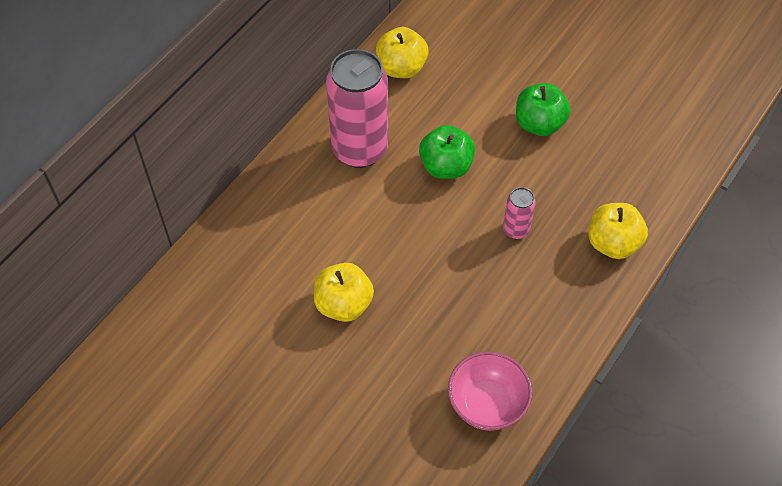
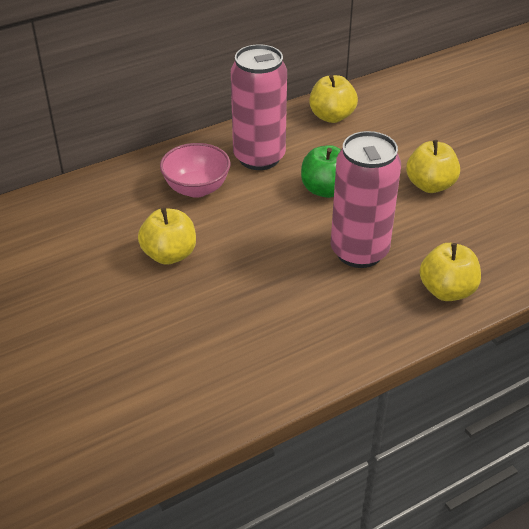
camera: 25 degrees right, 15 degrees down
pink bowl [448,351,532,431] -> pink bowl moved to [160,143,230,198]
pink can [503,187,536,239] -> pink can [331,131,401,268], size x2.17
green apple [516,83,570,136] -> yellow apple [406,140,460,193]

